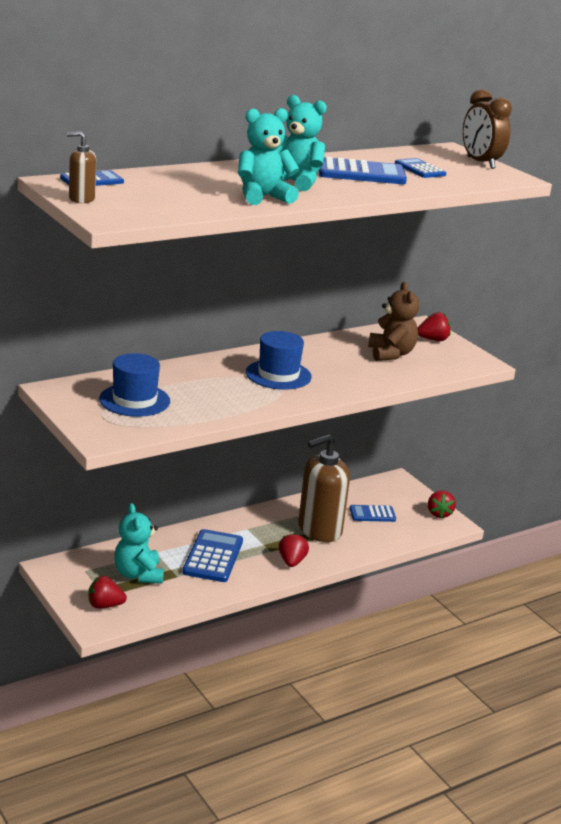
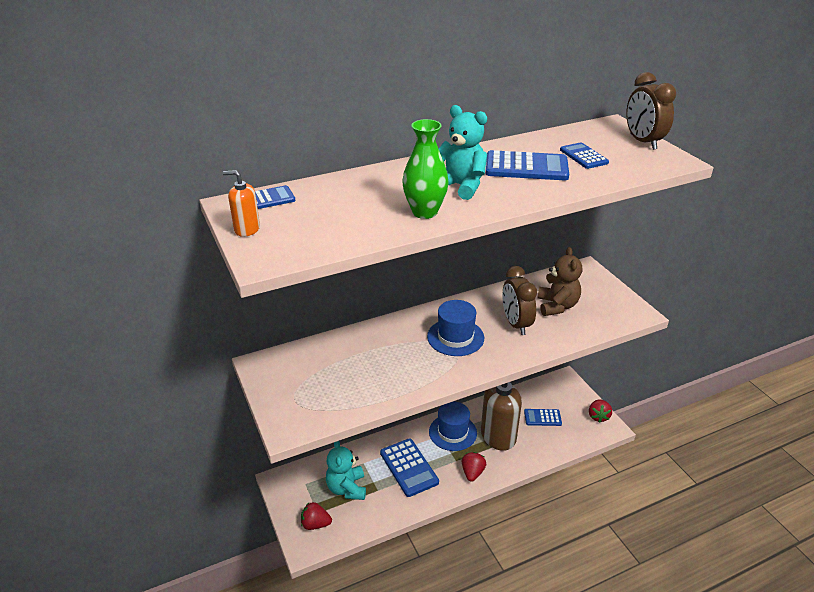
camera: 10 degrees right, 10 degrees up
brown soap dispenser [67,132,96,203] -> orange soap dispenser [223,170,260,237]
blue hat [99,353,170,417] -> blue hat moved to [429,402,477,451]
blue calculator [182,529,243,582] -> blue calculator turned 135 degrees clockwise [380,438,439,497]
turquoise teddy bear [238,108,300,205] -> green vase [402,119,449,219]
red strawberry [418,312,451,341] -> none
none -> brown clock [502,266,537,335]

